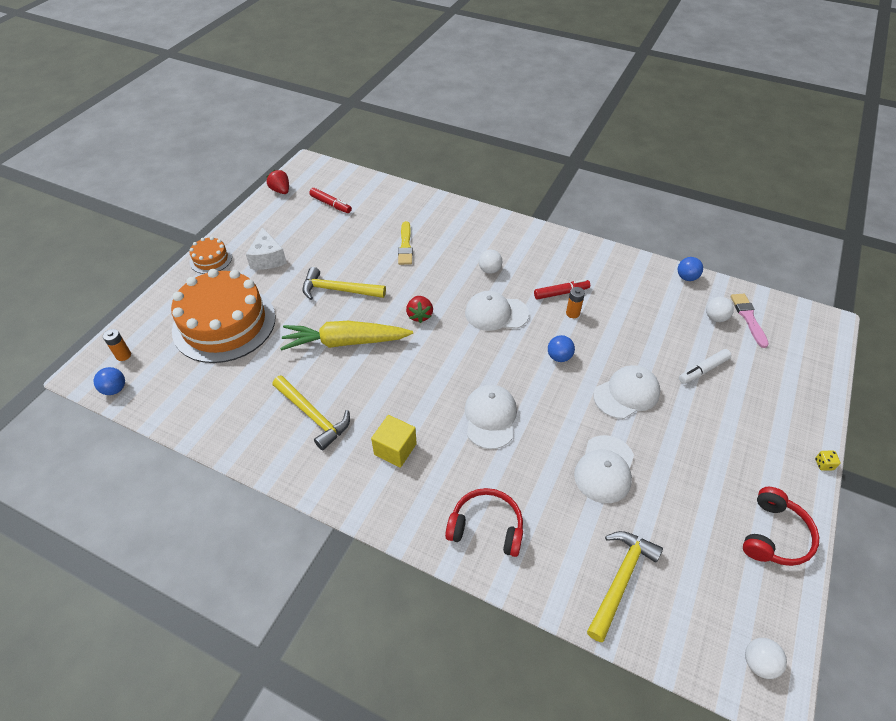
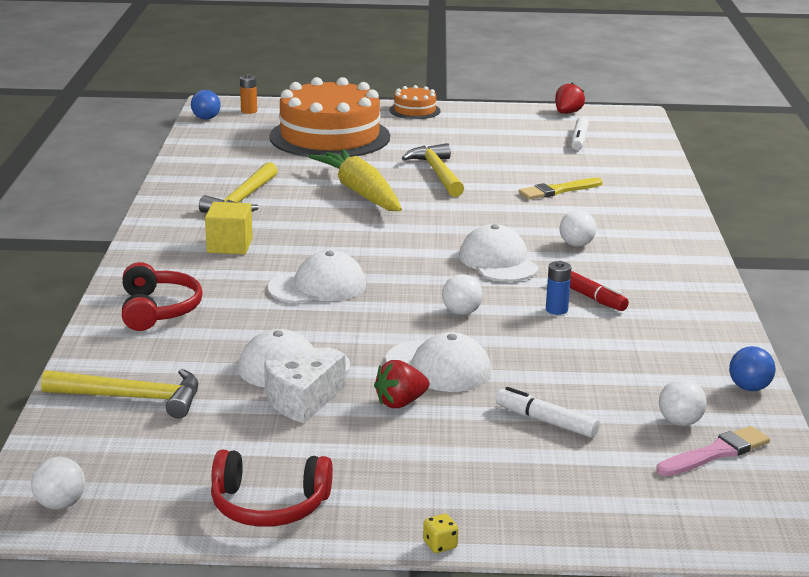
camera: 65 degrees right, 25 degrees down
white cheese [246,227,287,270] -> white cheese moved to [264,354,345,424]
red marker [309,188,352,213] -> white marker [571,117,589,150]
red strawberry [406,296,433,323] -> red strawberry moved to [374,360,429,408]
blue ball [548,335,575,362] -> white ball [442,274,483,315]
orange battery [566,287,585,318] -> blue battery [546,261,571,315]

